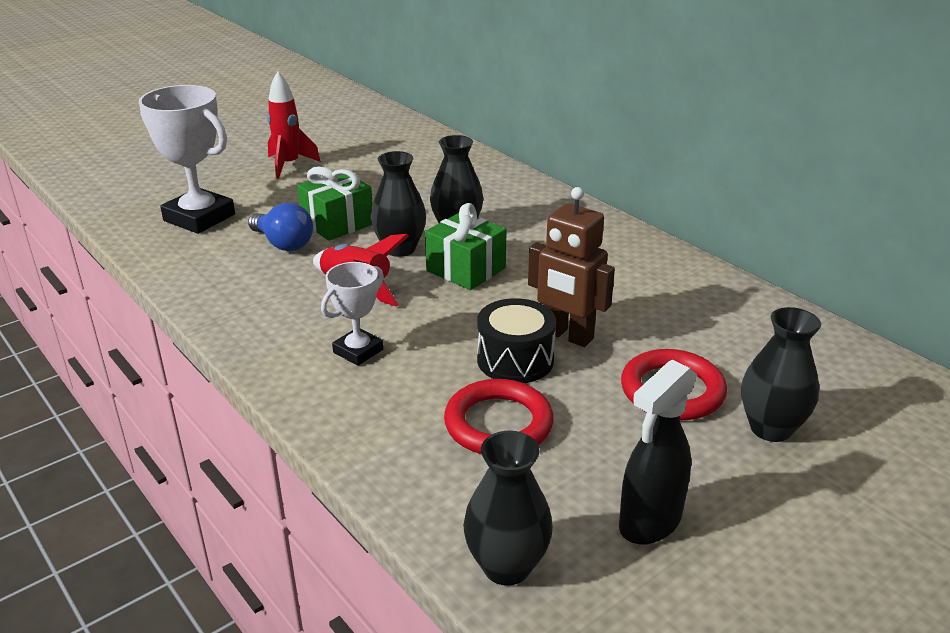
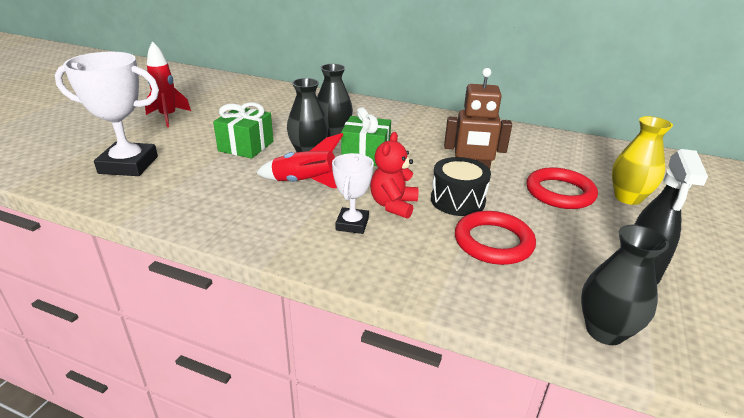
camera: 30 degrees left, 0 degrees up
blue light bulb [248,203,313,251] -> none
black vase [741,307,821,442] -> yellow vase [612,116,673,205]
none -> red teddy bear [370,132,418,219]

